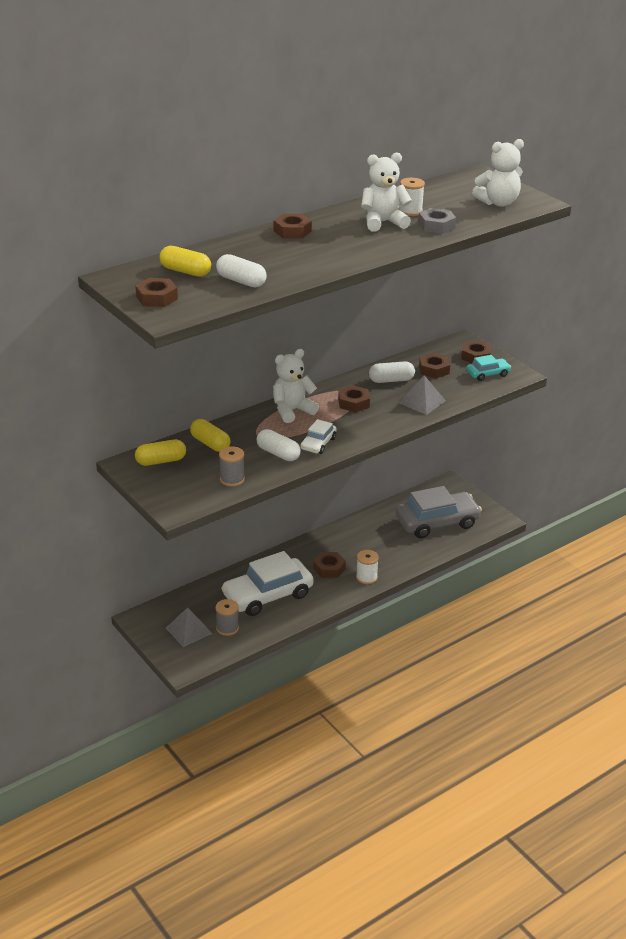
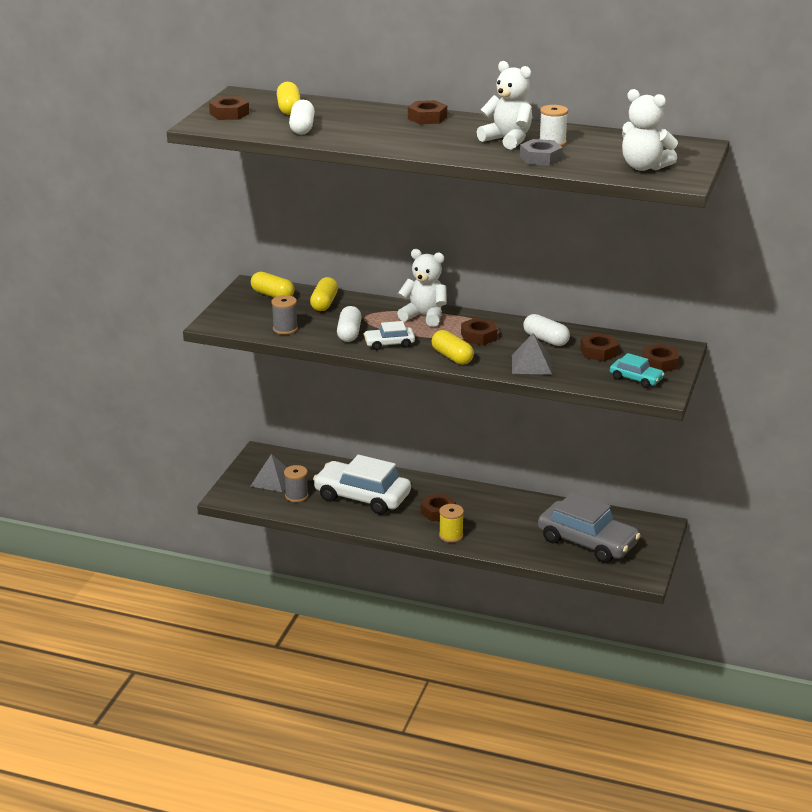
camera: 55 degrees right, 5 degrees down
white spool [356,550,379,584] -> yellow spool [439,504,464,543]
none -> yellow capsule [431,330,474,365]

